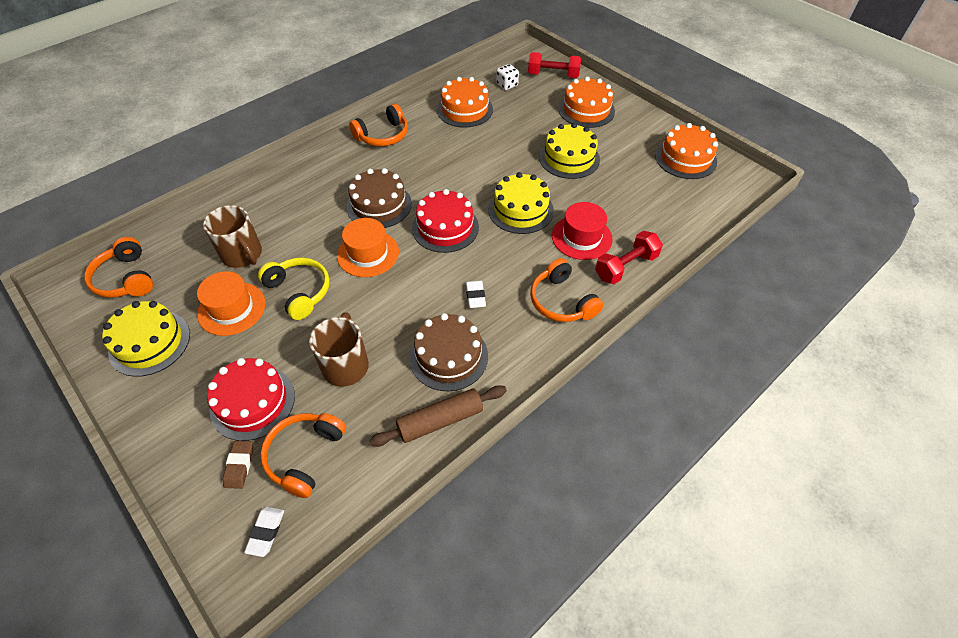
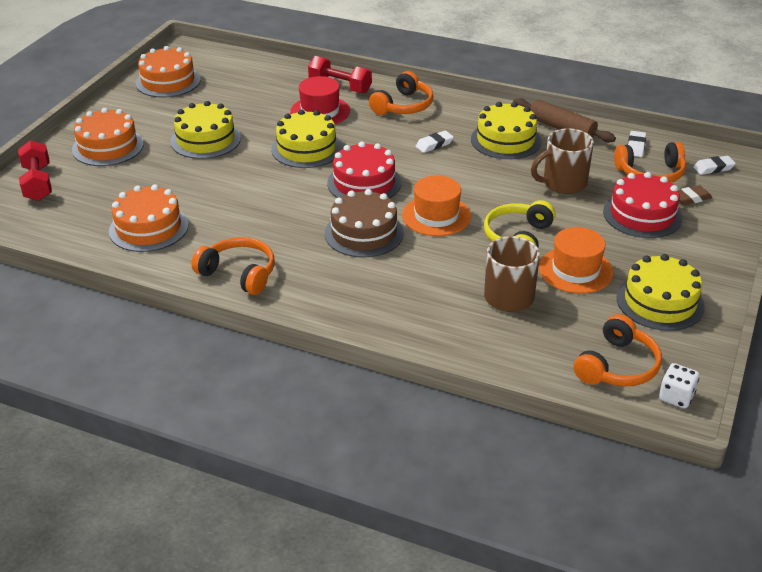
camera: 115 degrees left, 15 degrees down
brown cake [409,313,488,391] -> yellow cake [471,102,541,159]
white dice [496,64,519,90] -> white dice moved to [659,363,700,408]
none -> white eraser [628,131,646,157]

